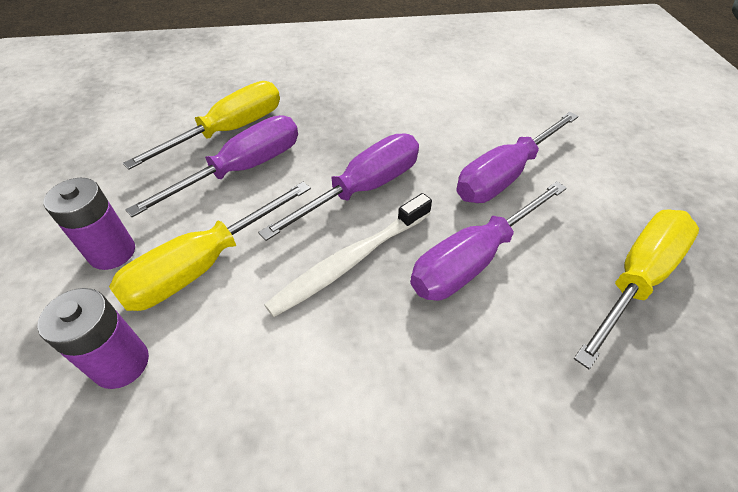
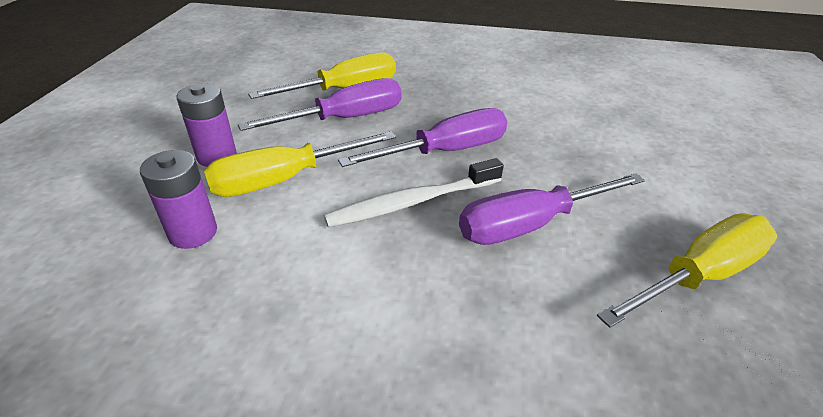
camera: 15 degrees right, 10 degrees down
purple screwdriver [456,112,579,203] -> none

